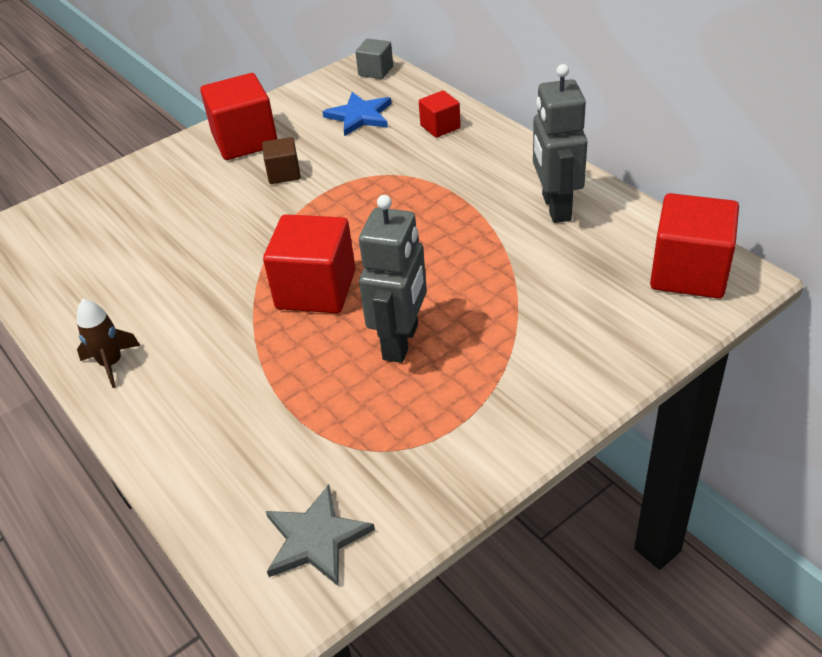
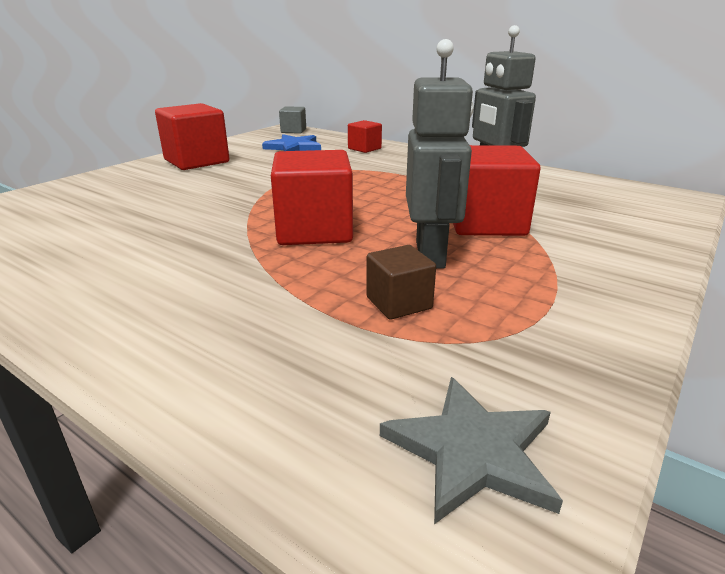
camera: 20 degrees left, 15 degrees down
brown rocket [77,299,140,388] -> none
brown cube [262,137,301,184] -> brown cube moved to [366,245,436,320]
red cube [650,193,739,299] -> red cube moved to [453,145,541,236]

